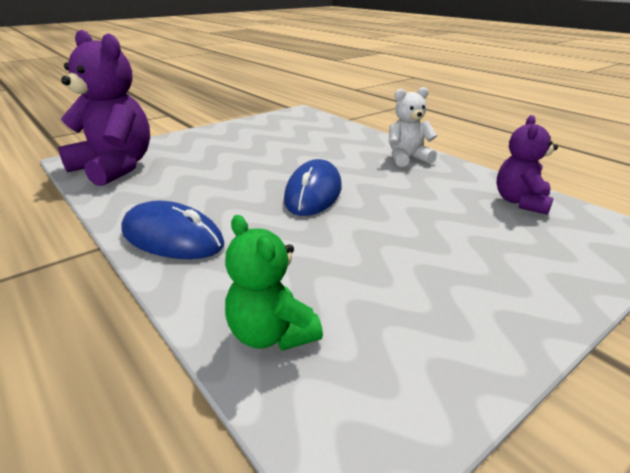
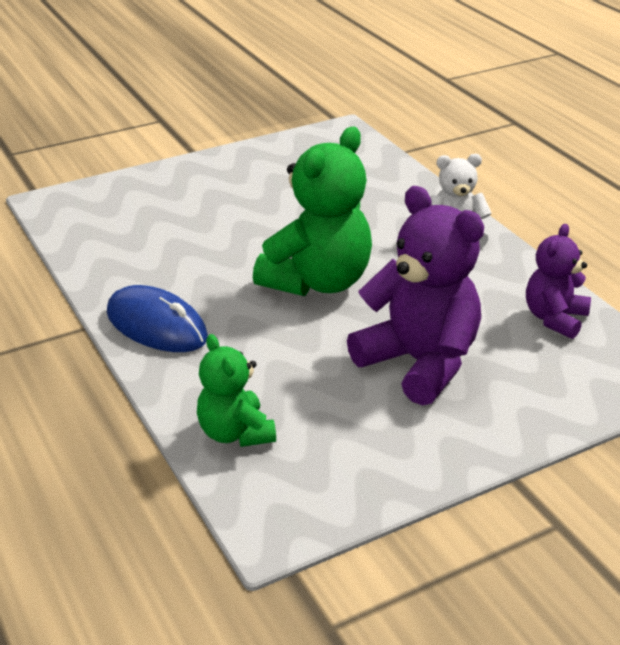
camera: 10 degrees right, 5 degrees up
purple teddy bear [58,30,150,186] -> purple teddy bear moved to [347,186,484,406]
blue mouse [284,159,342,216] -> green teddy bear [253,127,372,296]

